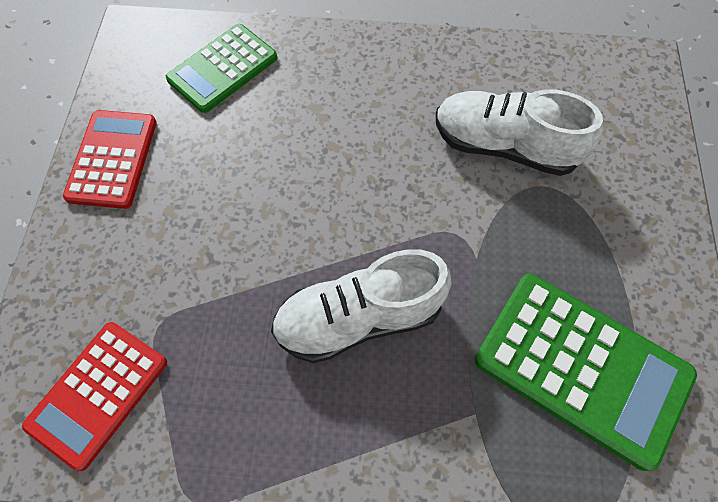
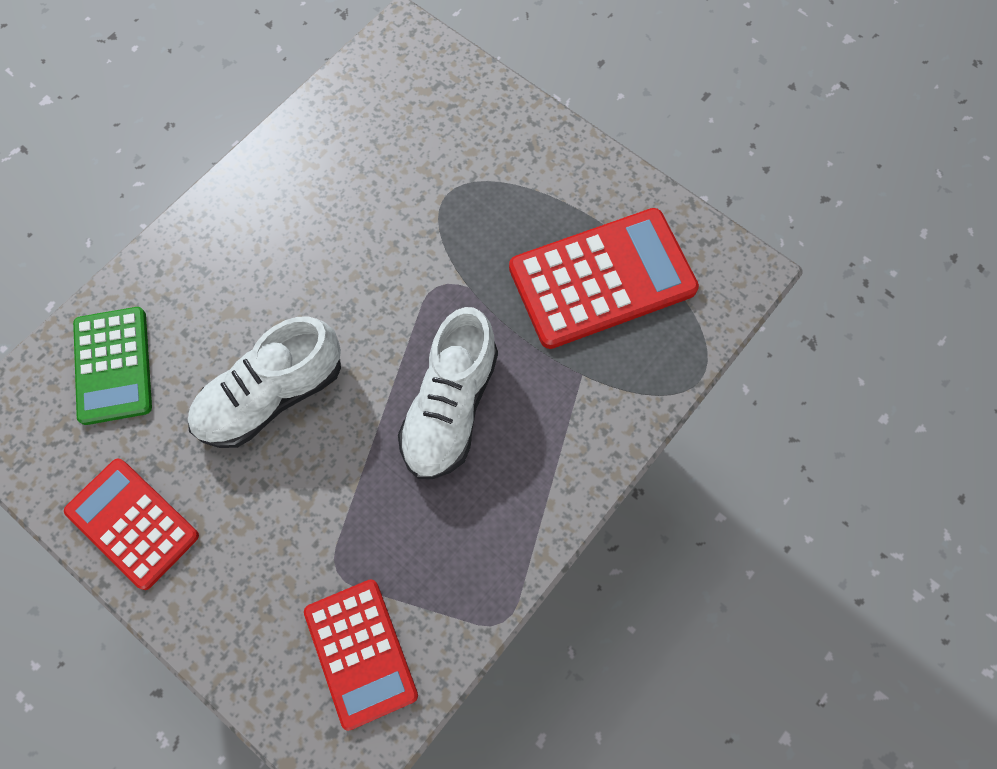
camera: 55 degrees left, 5 degrees up
white shoe [436,90,603,176] -> white shoe moved to [188,316,341,448]
green calculator [475,274,697,471] -> red calculator [509,208,699,349]

